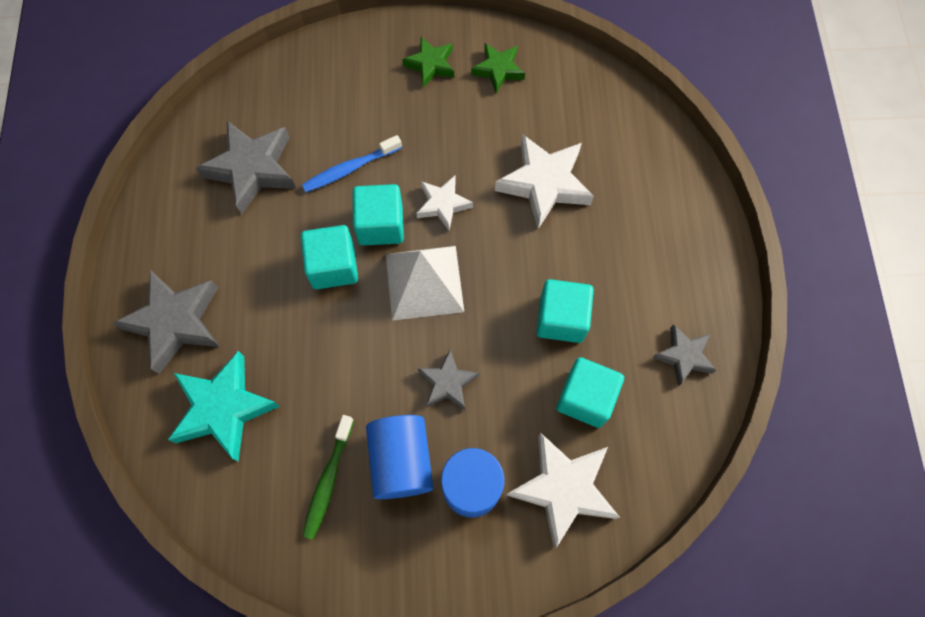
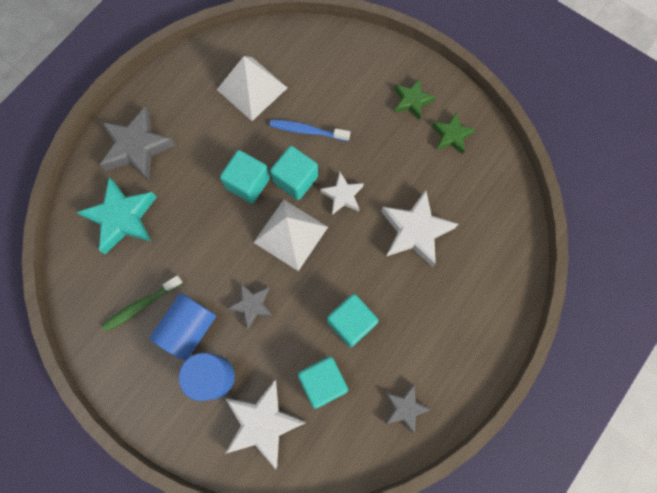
camera: 40 degrees right, 5 degrees up
grey star [196,121,296,215] -> white pyramid [217,56,287,121]

